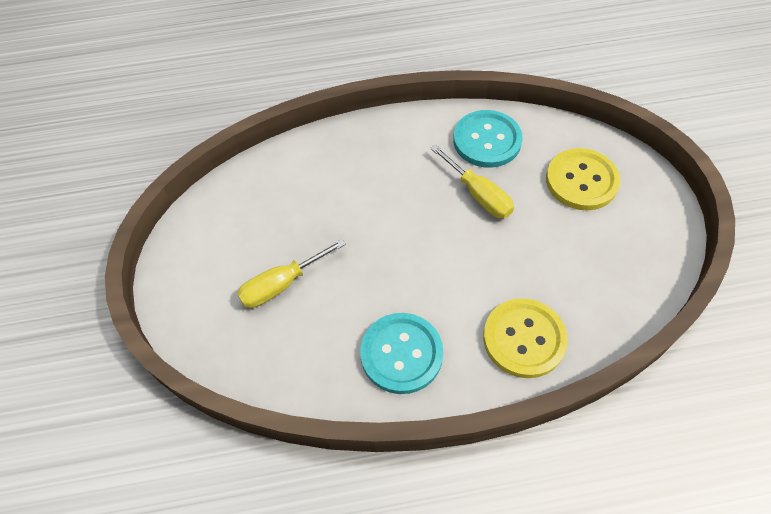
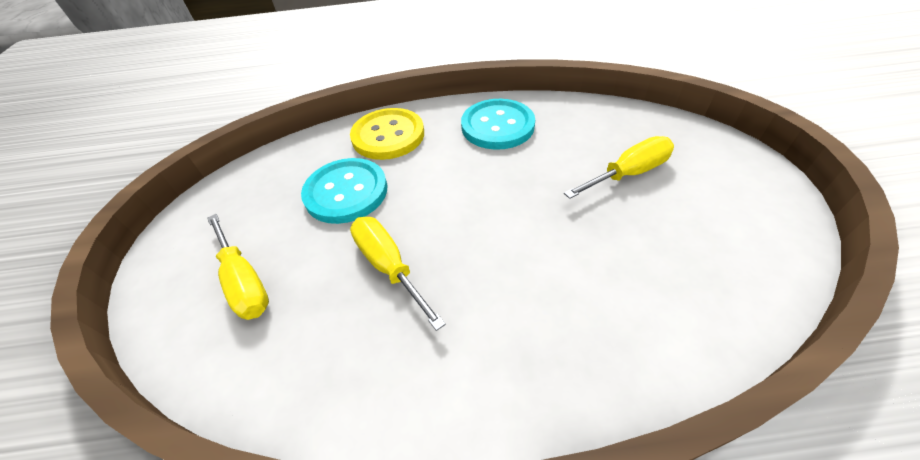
camera: 175 degrees left, 10 degrees down
turquoise button [453,110,523,168] -> turquoise button moved to [301,158,387,224]
yellow button [546,148,620,210] -> yellow screwdriver [207,214,269,320]

